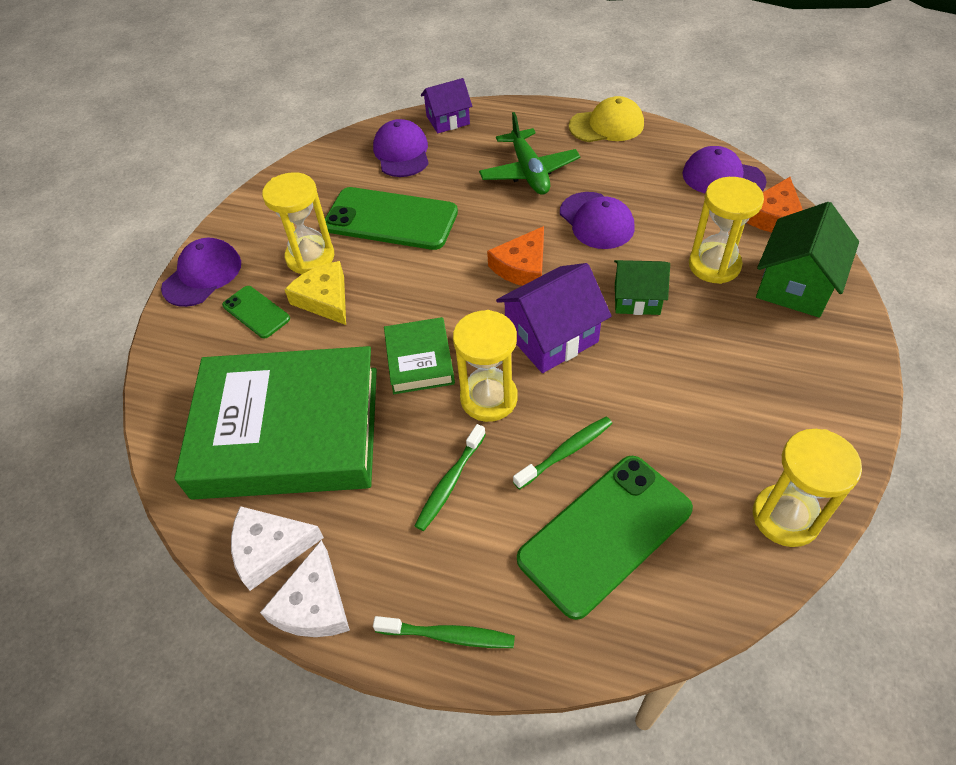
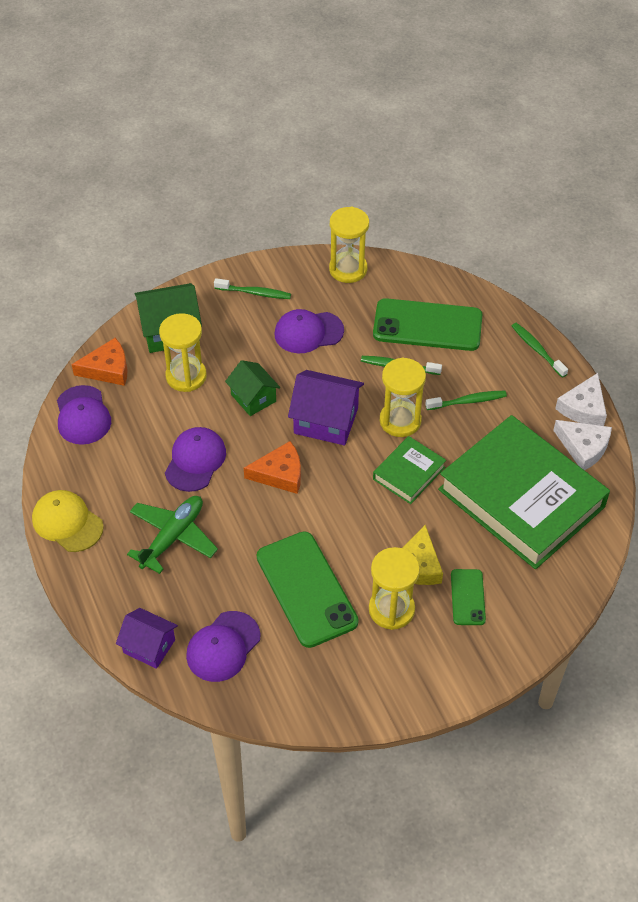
camera: 135 degrees left, 0 degrees up
purple cap [161,238,241,307] -> purple cap moved to [275,309,344,353]
white cheese [260,540,350,637] -> white cheese turned 150 degrees clockwise [555,373,607,426]
none -> green toothbrush [214,278,291,299]

